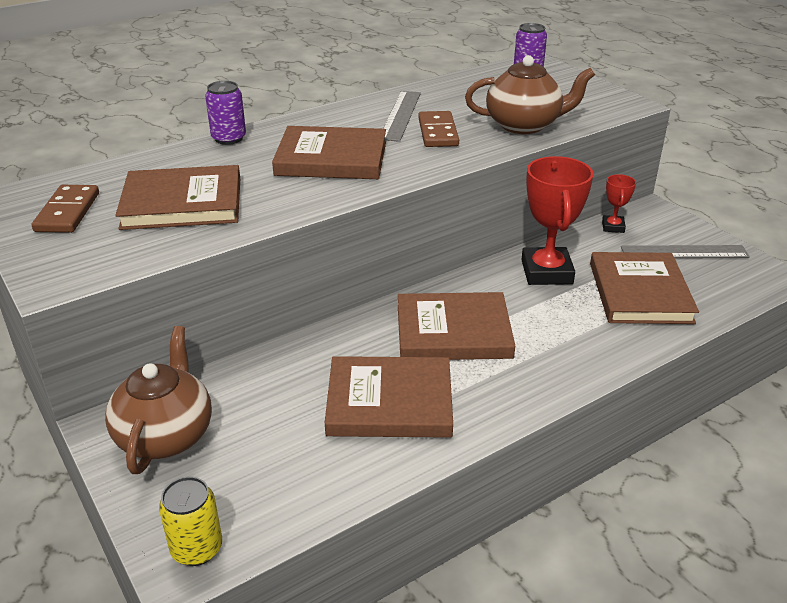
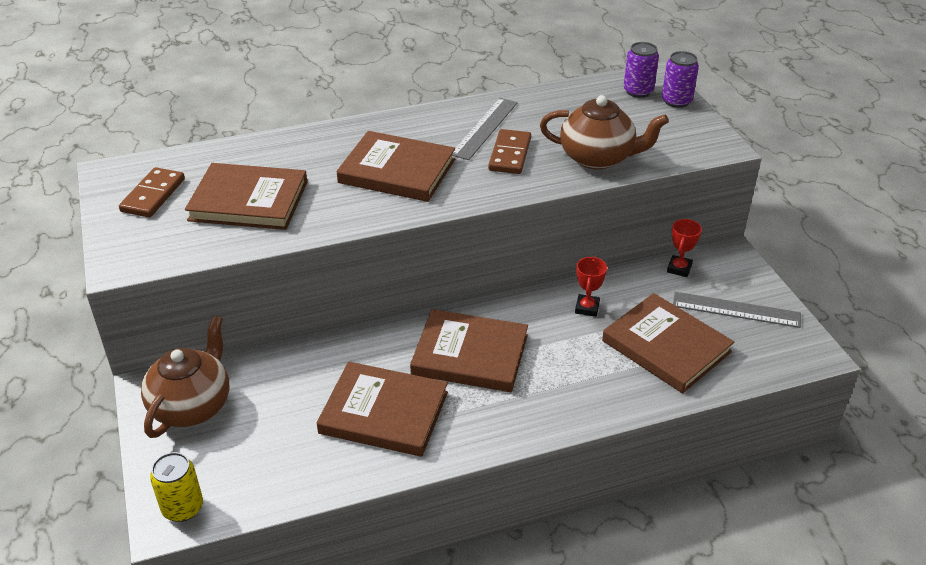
camera: 15 degrees right, 5 degrees up
purple can [205,81,246,145] -> purple can moved to [662,51,699,108]
red trophy [521,156,594,285] -> red trophy [575,256,607,317], size x0.50
brown book [590,252,699,324] -> brown book turned 60 degrees counterclockwise [602,293,734,393]

